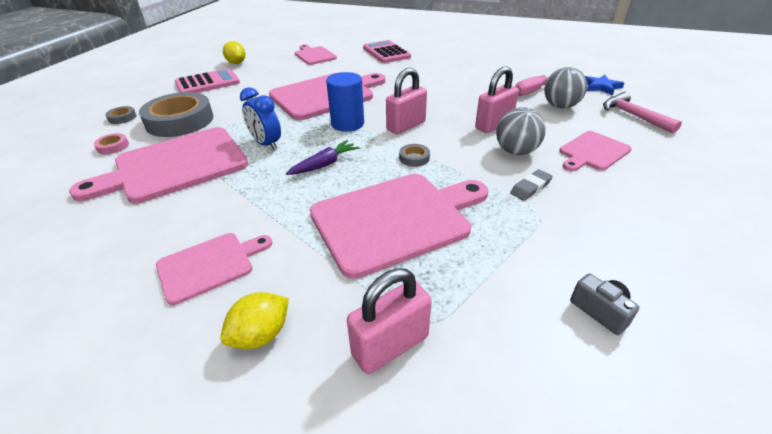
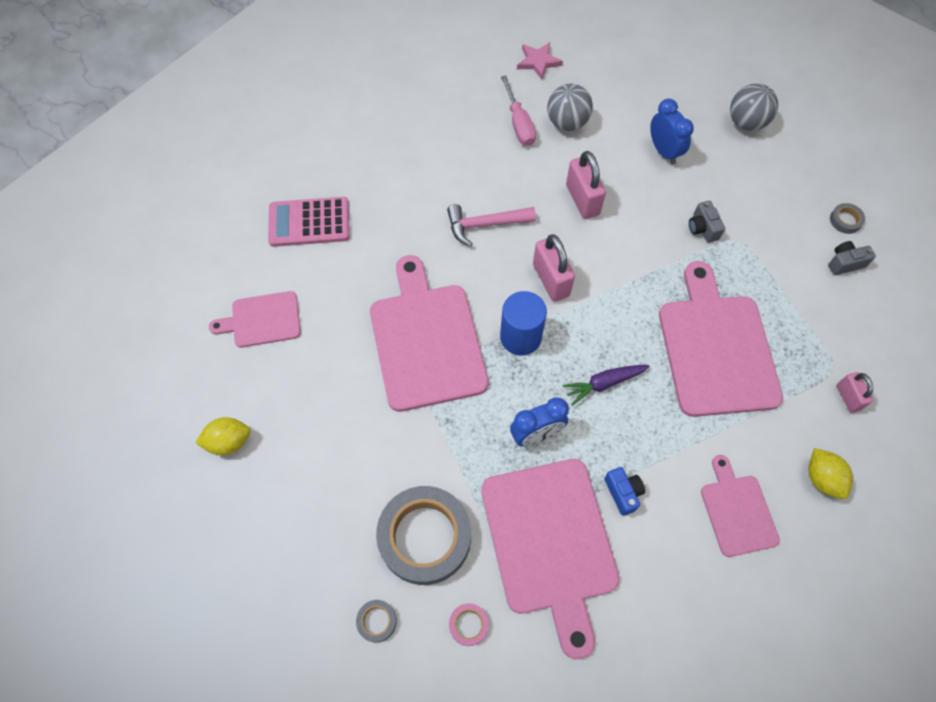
camera: 70 degrees left, 25 degrees up
pink calculator [175,68,240,93] -> none
purple carrot [286,140,360,175] -> purple carrot turned 90 degrees counterclockwise [563,365,650,406]
pink padlock [347,268,432,374] -> pink padlock [837,372,873,413], size x0.61
grey tape [399,144,430,167] -> grey tape moved to [830,203,865,234]
grey ball [496,107,546,155] -> grey ball moved to [730,84,778,131]
grey eraser [510,169,553,201] -> grey camera [689,201,725,243]
pink cutting board [559,131,632,171] -> blue clock [650,99,694,164]
blue star [585,75,624,95] -> pink star [517,42,563,80]
pink hammer [603,92,682,134] -> pink hammer moved to [447,204,536,247]
none -> blue camera [604,467,645,516]

